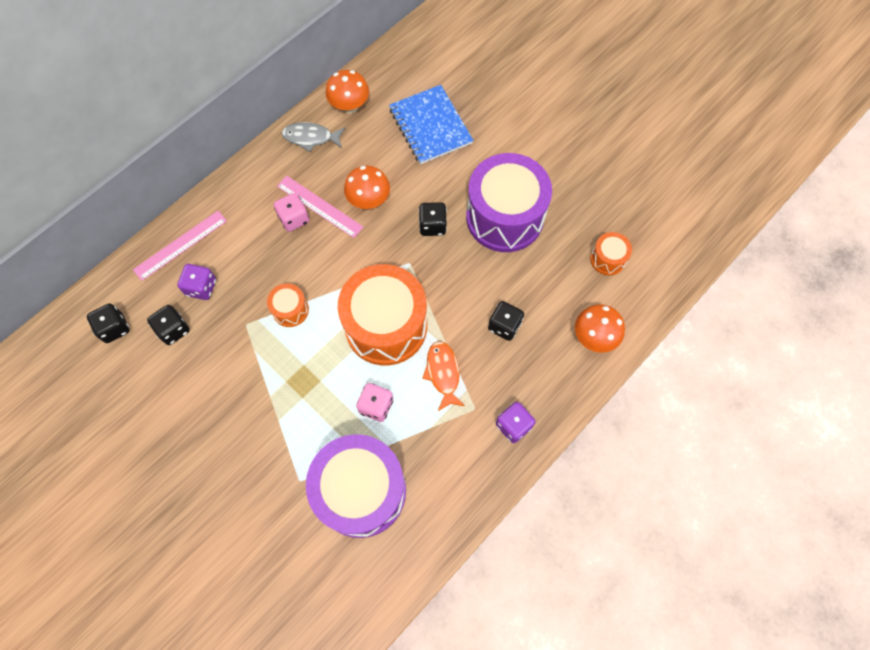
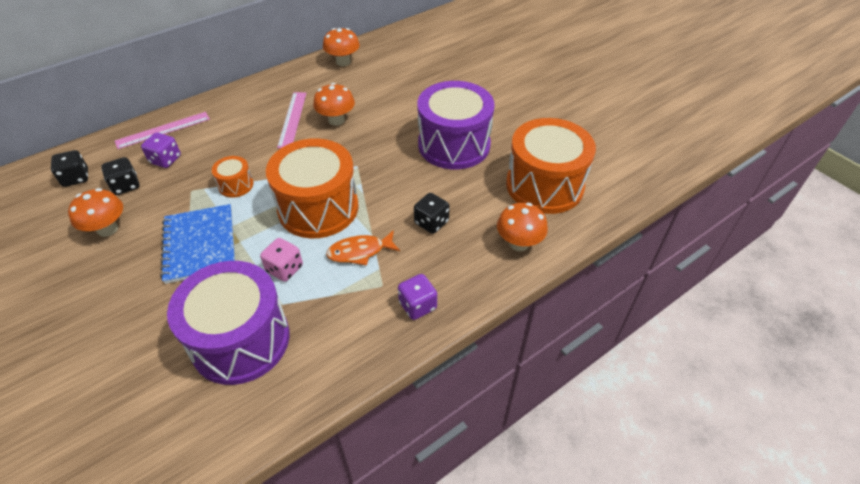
camera: 10 degrees right, 20 degrees down
pink dice [274,193,309,232] -> none
pink ruler [277,176,363,238] -> pink ruler turned 45 degrees clockwise [277,92,306,148]
grey fish [282,122,345,152] -> none
blue notebook [389,85,473,164] -> blue notebook moved to [160,204,235,284]
black dice [419,202,447,236] -> none
orange fish [422,341,465,411] -> orange fish turned 105 degrees counterclockwise [326,230,400,266]
orange drum [590,232,632,275] -> orange drum [506,118,596,214], size x2.26
none -> orange mushroom [68,188,123,237]

